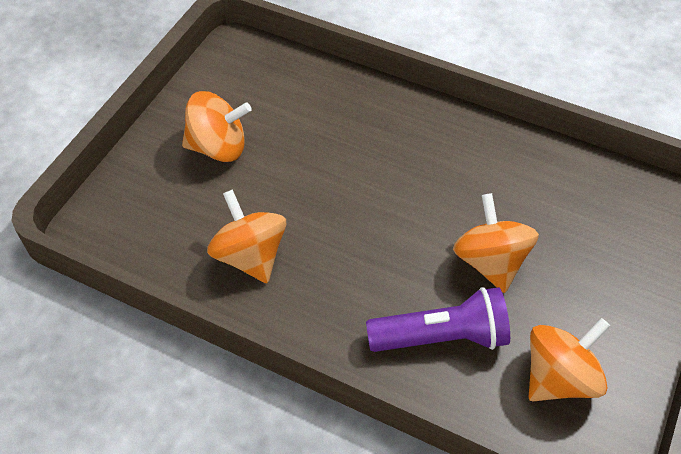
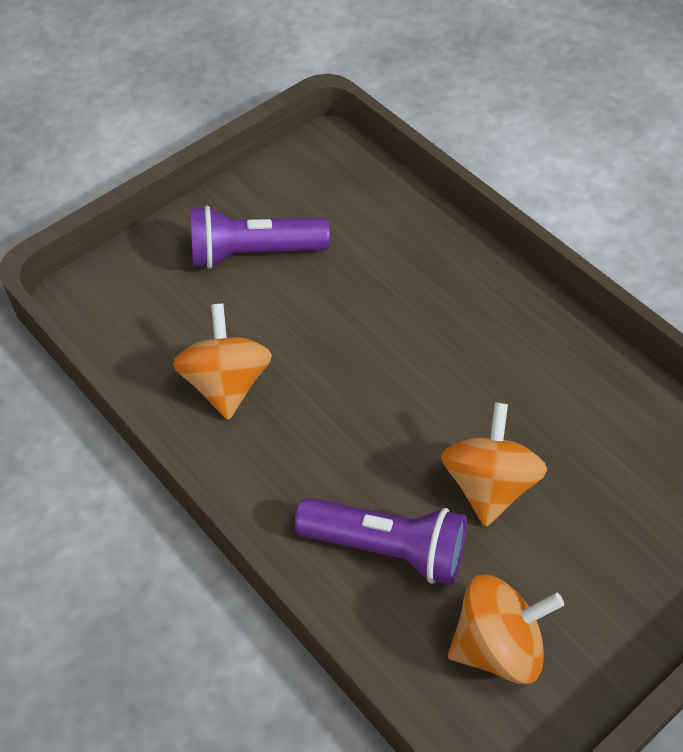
camera: 25 degrees right, 0 degrees up
orange spinning top [182,91,252,162] -> purple flashlight [190,206,330,269]

